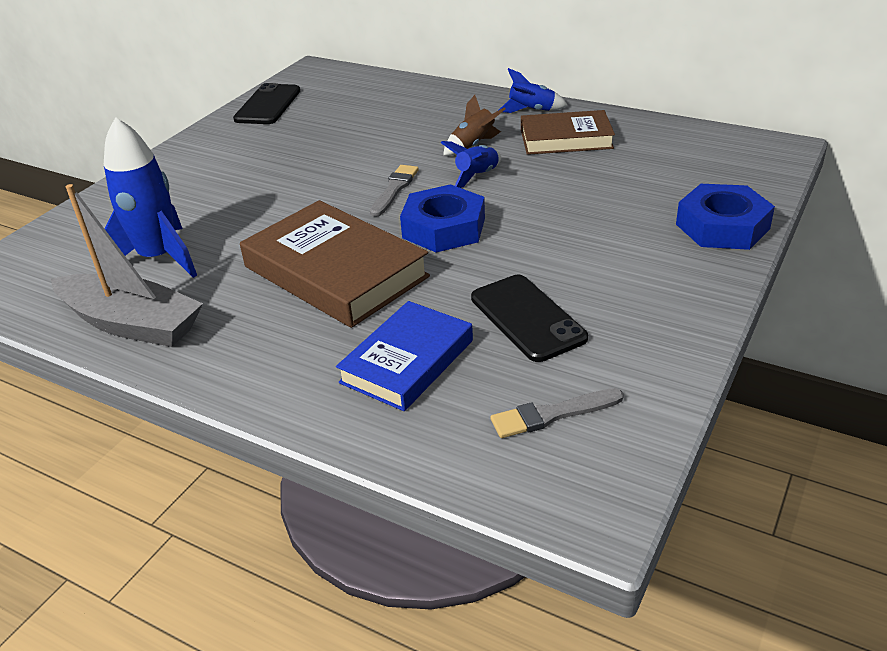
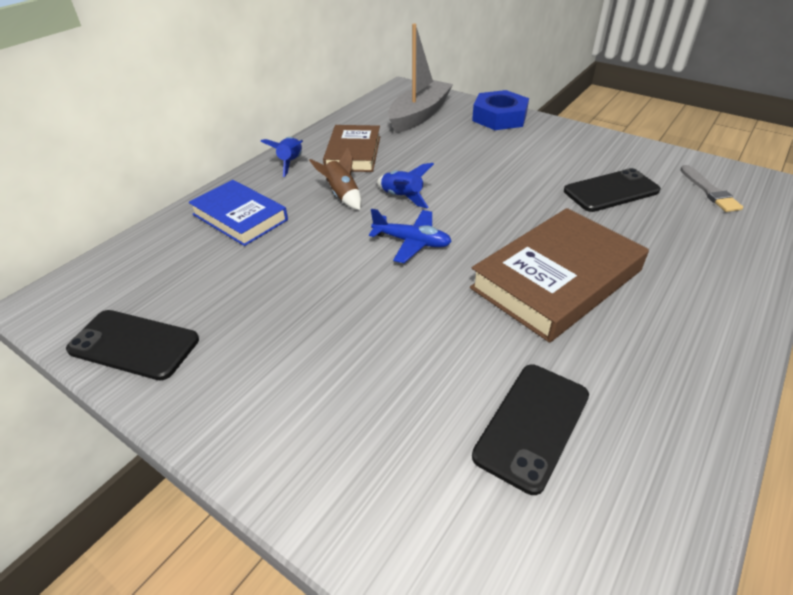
camera: 85 degrees left, 5 degrees up
grey boat [51,184,203,347] -> grey boat moved to [388,23,453,133]
blue rocket [104,117,197,278] -> black phone [472,365,589,495]
blue book [336,301,473,411] -> blue book moved to [188,180,288,246]
grey brush [370,165,419,217] -> blue plane [369,209,452,263]
blue nut [400,184,485,252] -> none

